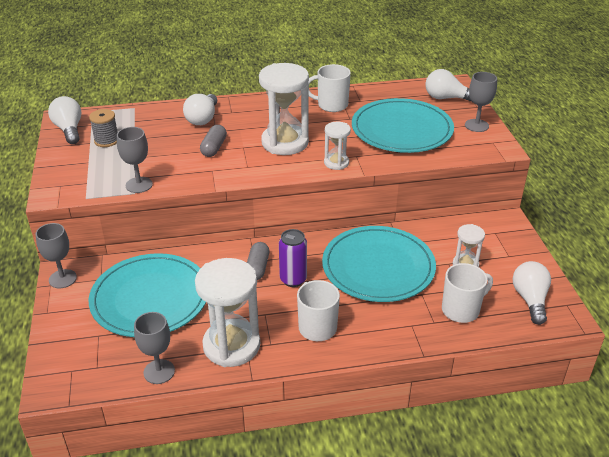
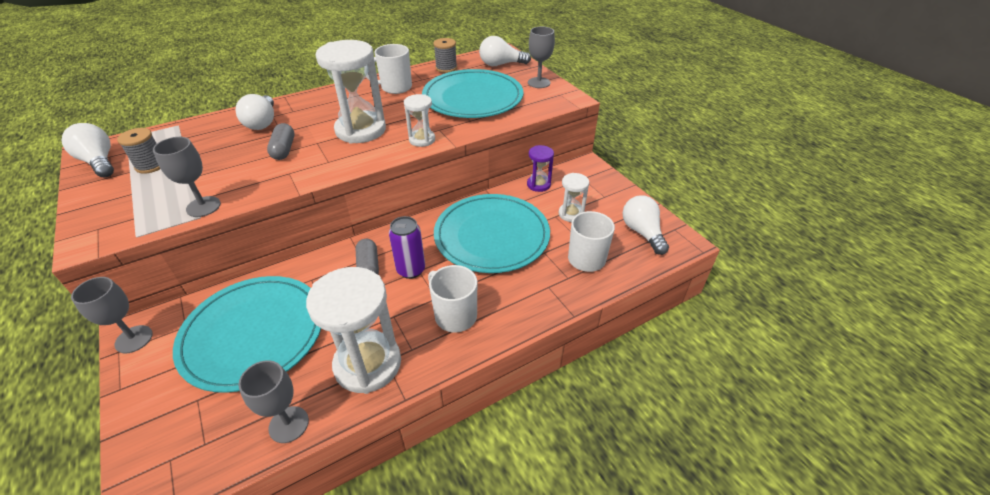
camera: 20 degrees left, 5 degrees up
none -> grey spool [433,38,457,73]
none -> purple hourglass [527,145,554,192]

